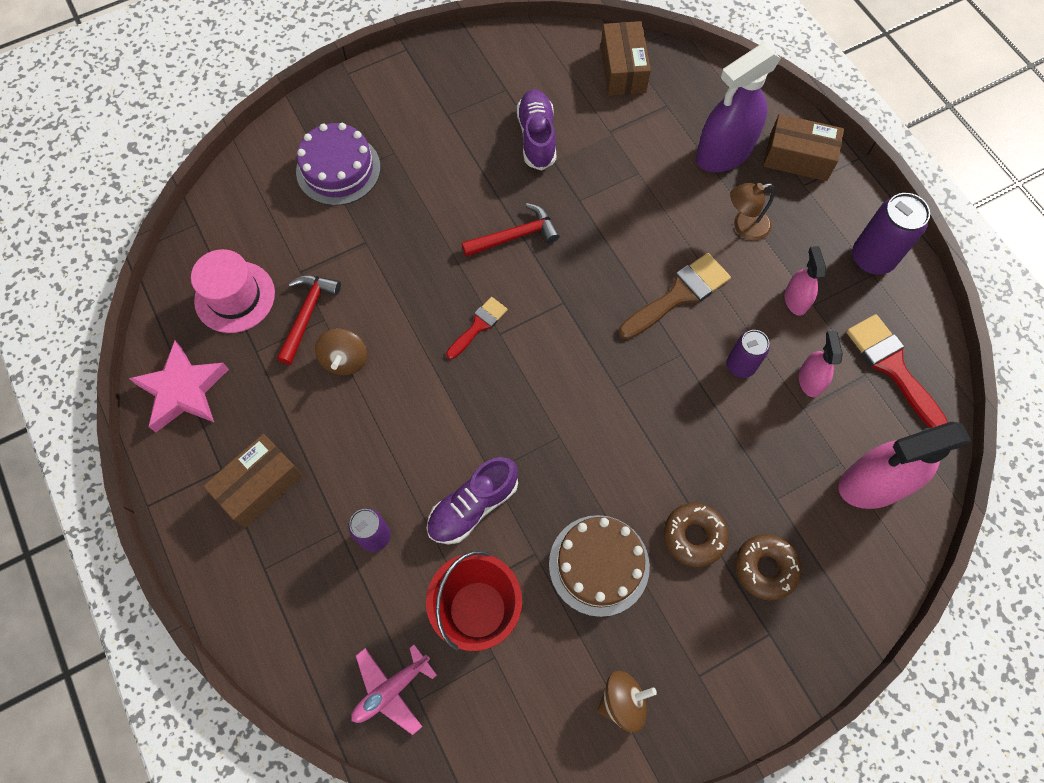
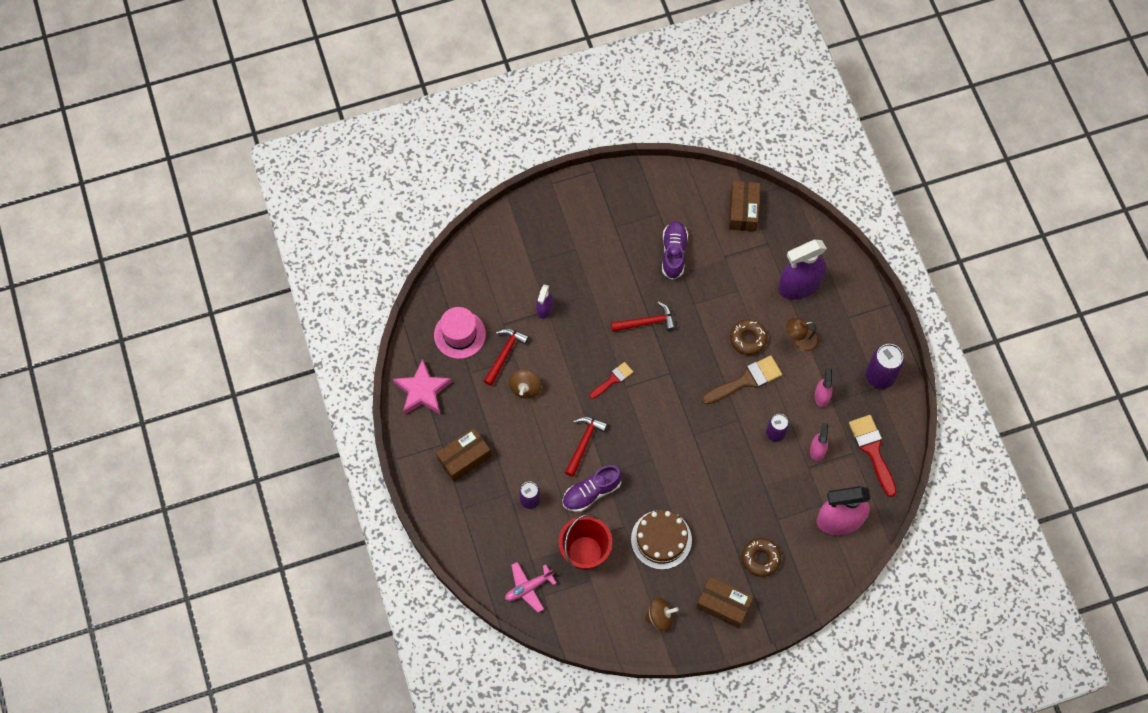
camera: 10 degrees right, 0 degrees up
purple cake [296,123,380,206] -> none
brown donut [664,503,728,567] -> brown donut moved to [730,320,767,355]
brown box [763,114,844,181] -> brown box moved to [696,577,753,628]
none -> purple spray bottle [536,284,553,319]
none -> red hammer [565,416,608,477]

